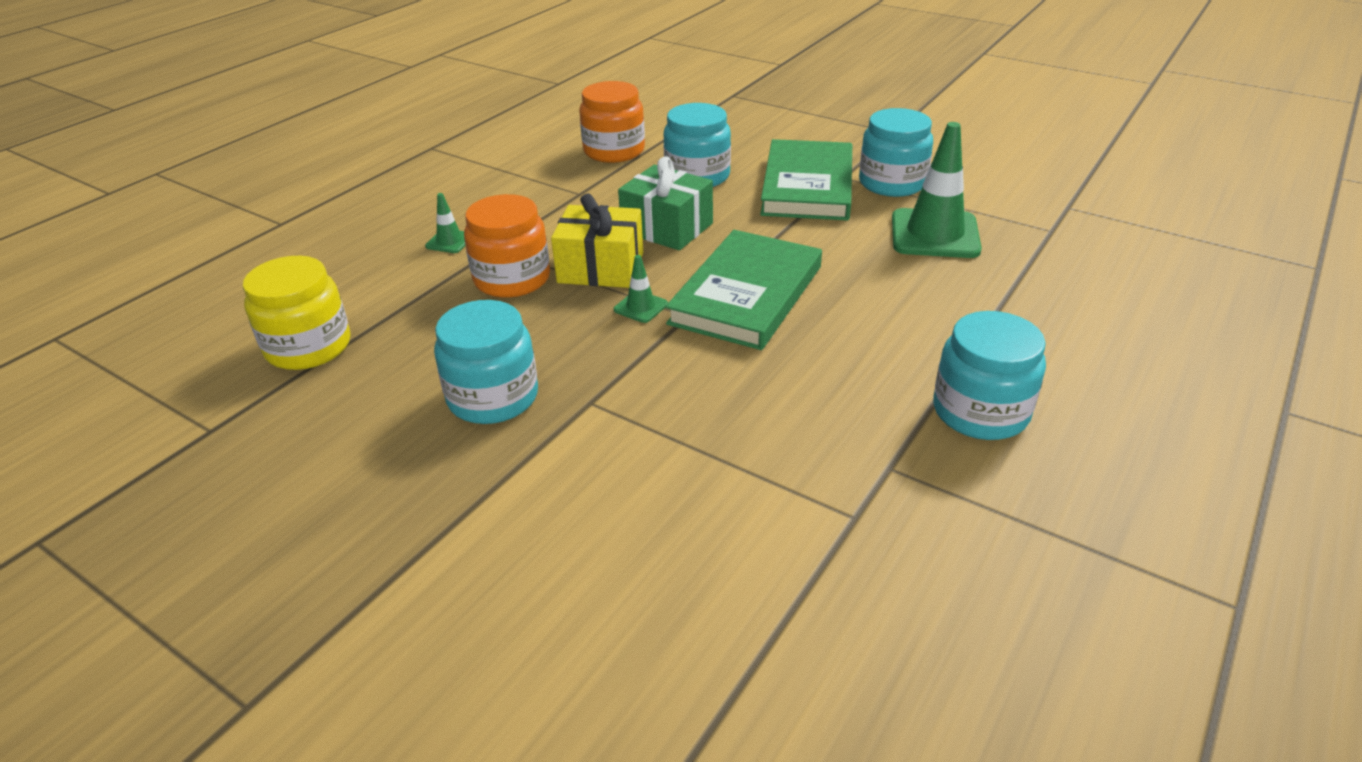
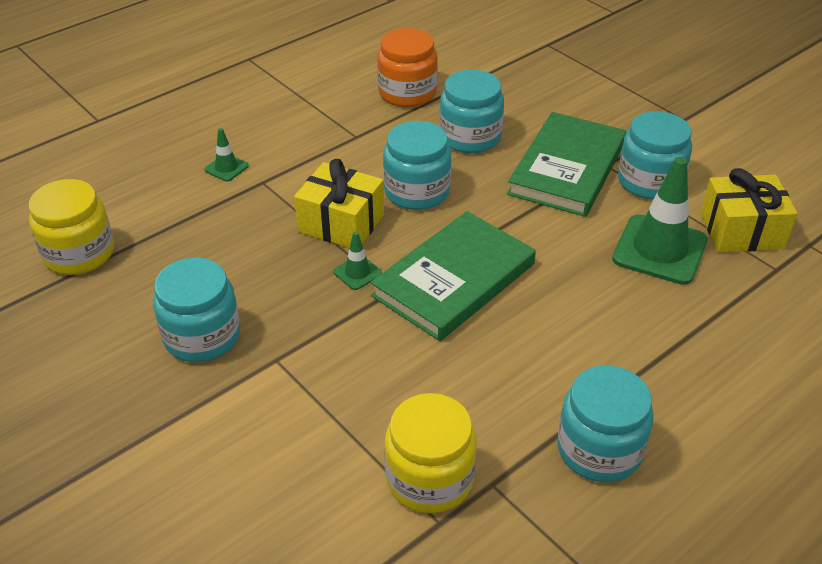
camera: 15 degrees right, 5 degrees up
orange jar [464,194,550,298] -> none
green gift [618,156,713,250] -> turquoise jar [383,121,451,210]
none -> yellow jar [384,393,477,513]
none -> yellow gift [701,168,797,252]

